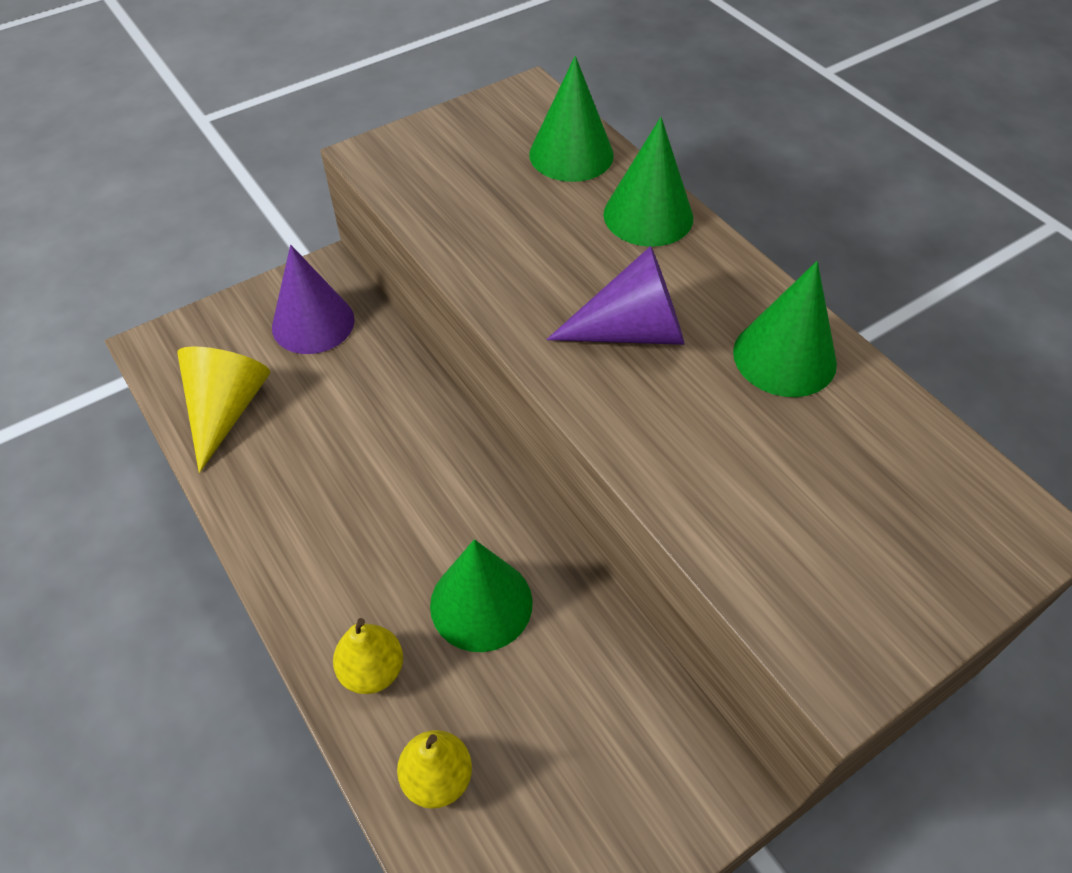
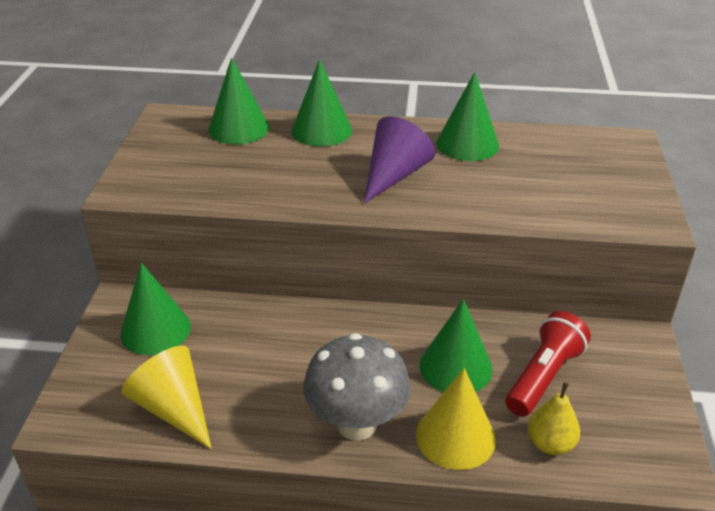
camera: 50 degrees left, 15 degrees down
purple cone [272,245,355,354] -> green cone [120,263,191,355]
yellow pear [333,618,403,694] -> yellow cone [416,368,496,470]
none -> grey mushroom [303,333,411,440]
none -> red flashlight [506,311,591,417]

